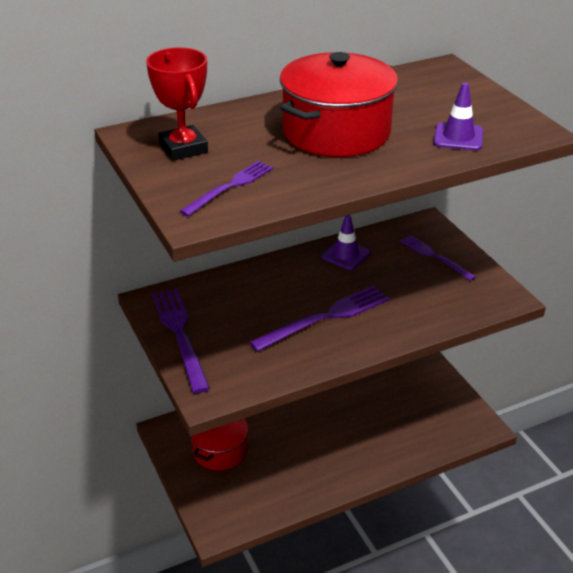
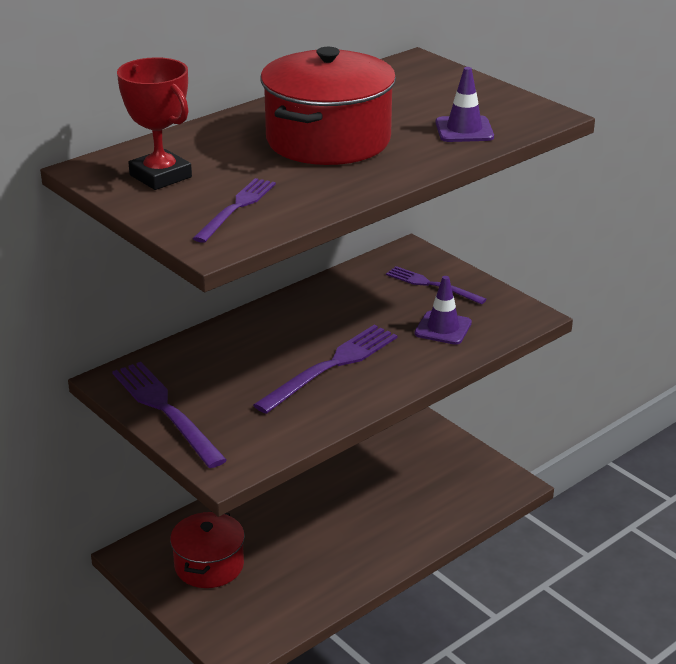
camera: 15 degrees left, 5 degrees down
purple traffic cone [322,215,371,270] -> purple traffic cone moved to [415,276,472,345]

